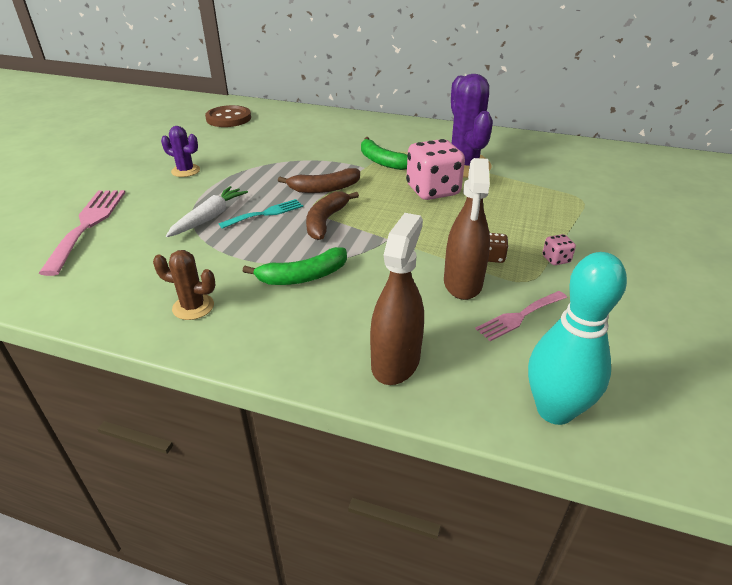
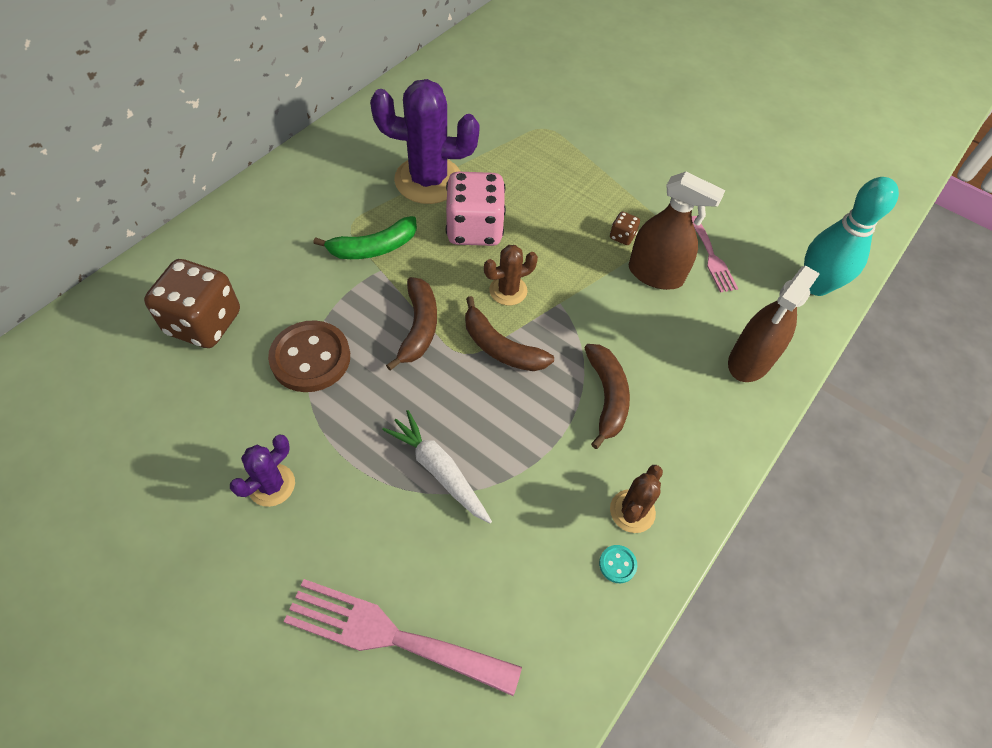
camera: 75 degrees left, 20 degrees up
brown button [205,105,251,127] -> brown button moved to [268,320,350,392]
turquoise fork [219,199,303,229] -> none
green banana [243,247,347,285] -> brown banana [585,344,630,449]
brown spray bottle [370,213,424,385] -> brown spray bottle turned 90 degrees counterclockwise [728,266,820,382]
pink dice [542,234,576,265] -> none
none -> brown dice [144,259,240,348]
none -> brown cactus [484,245,538,305]
none -> turquoise button [599,545,637,583]

